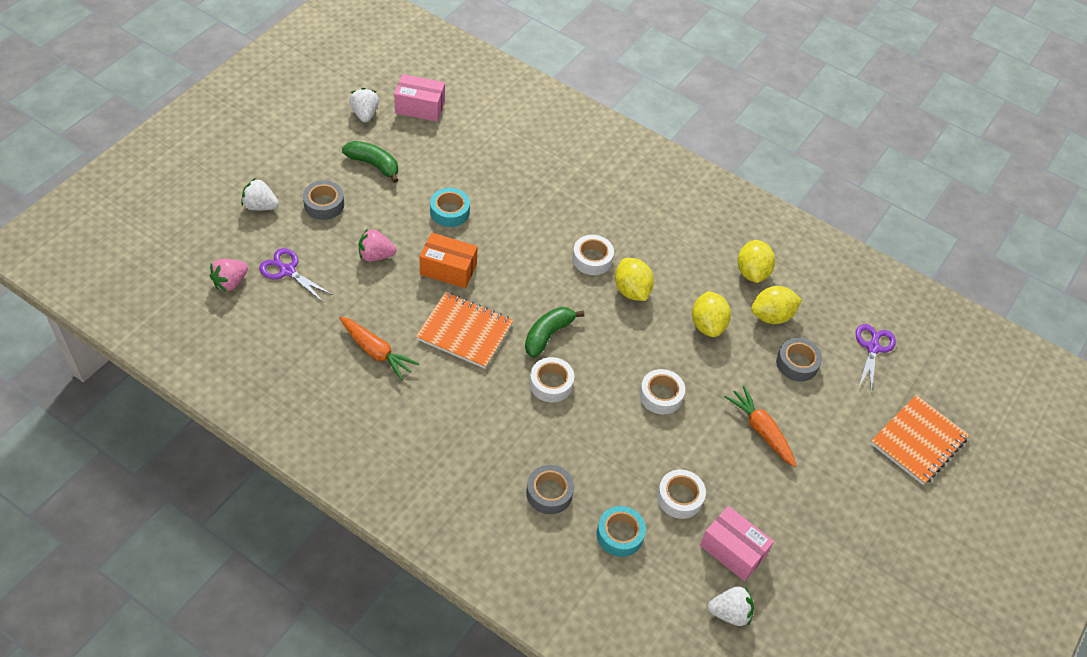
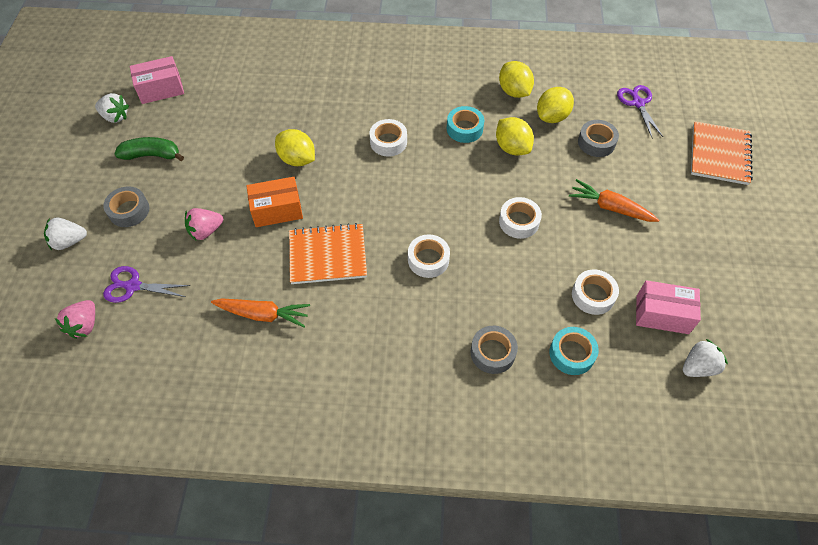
camera: 25 degrees left, 5 degrees up
white strawberry [349,88,379,122] -> white strawberry turned 150 degrees clockwise [95,93,129,123]
turquoise tape [430,188,470,227] -> turquoise tape moved to [447,106,484,143]
green banana [525,307,584,358] -> none
yellow lemon [615,258,654,301] -> yellow lemon moved to [275,129,315,166]

